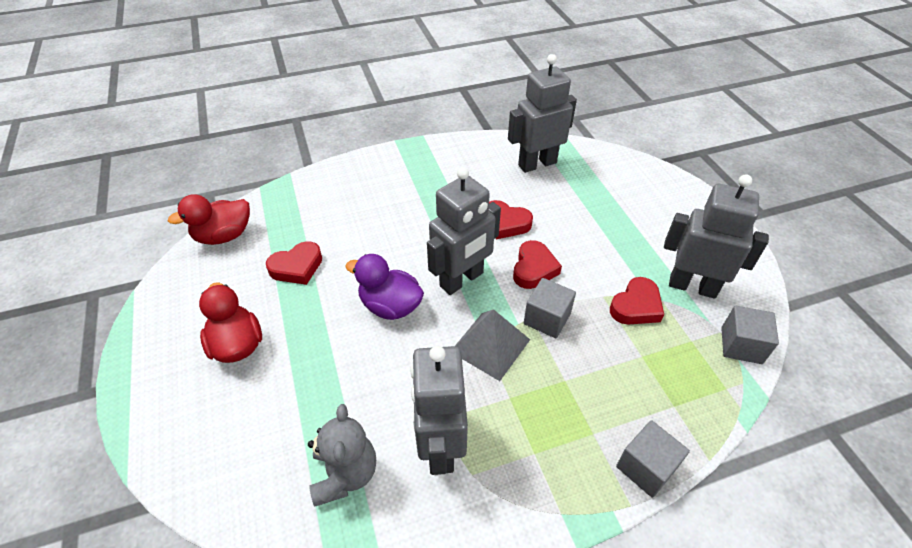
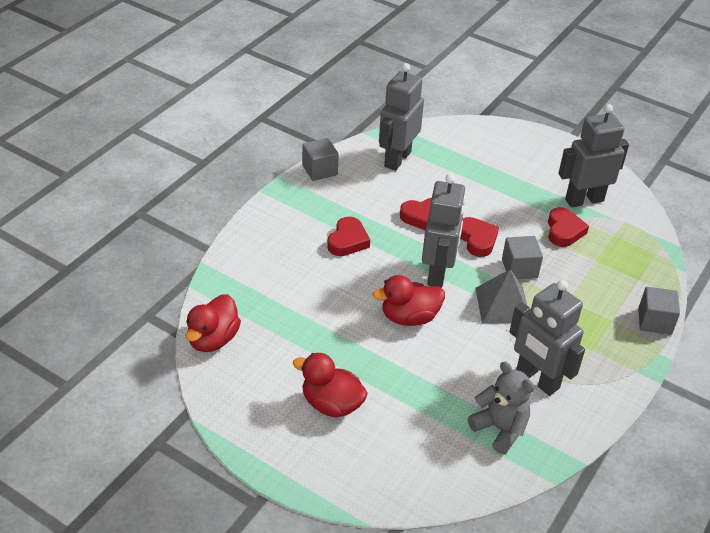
camera: 40 degrees left, 5 degrees down
red heart [266,241,322,285] -> red heart moved to [327,217,370,256]
purple duck [345,254,424,320] -> red duck [372,275,445,326]
grey cube [721,306,779,364] -> grey cube moved to [302,138,339,181]

